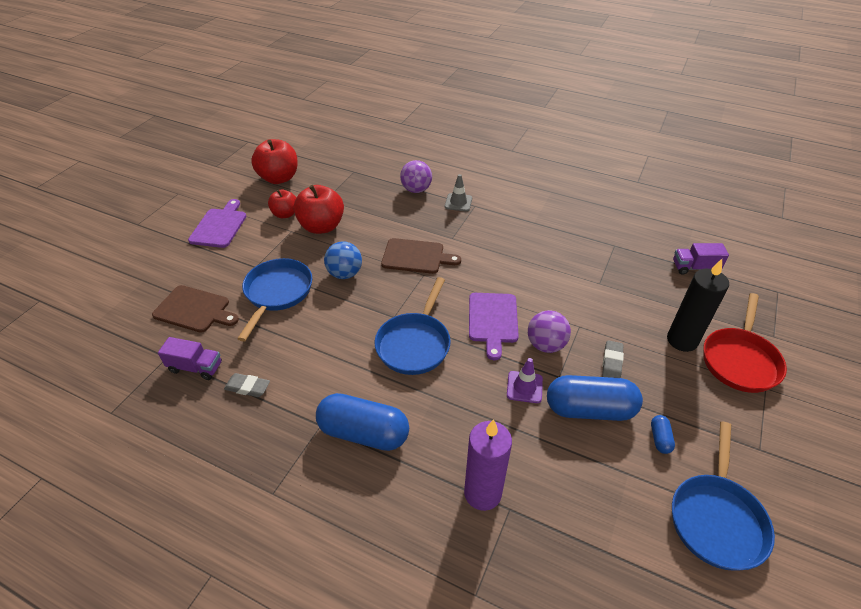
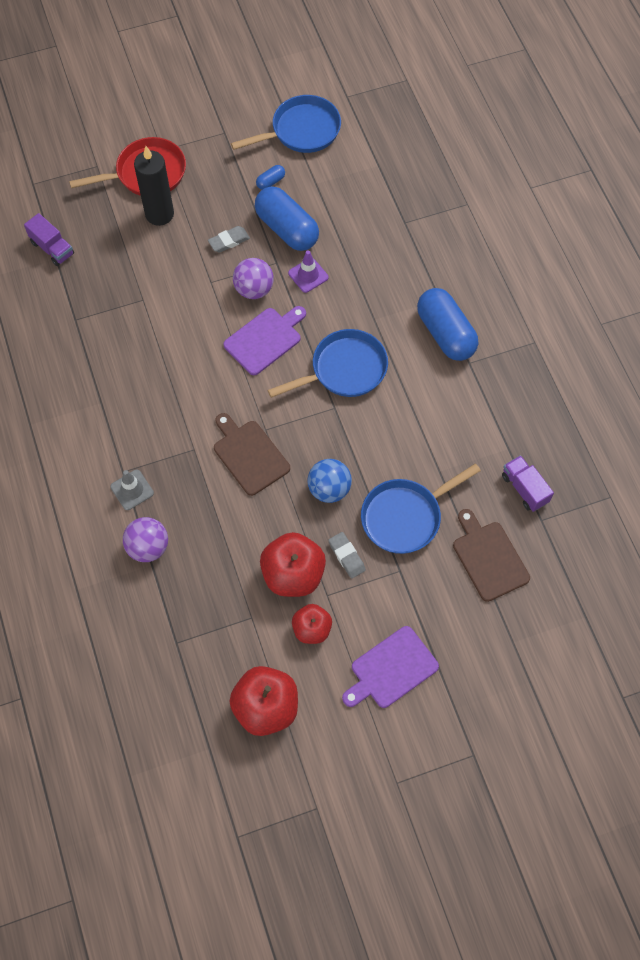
camera: 135 degrees left, 20 degrees up
grey eraser [224,373,270,397] -> grey eraser moved to [328,532,366,578]
purple candle [464,419,512,511] -> none

